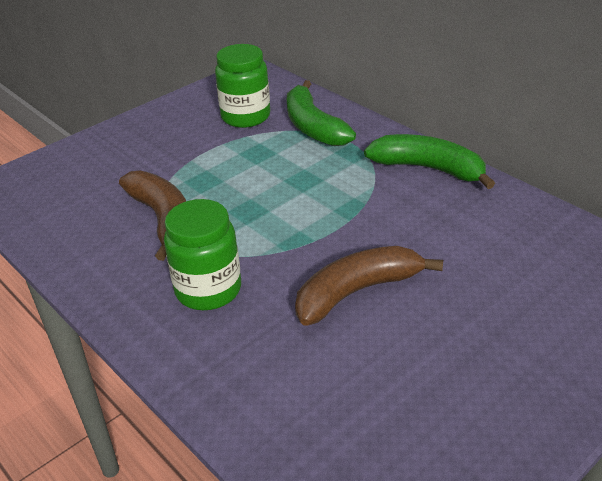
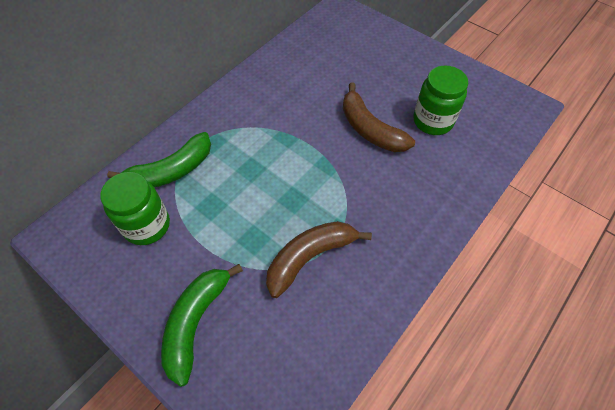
camera: 100 degrees left, 20 degrees up
green jar [164,199,241,310] -> green jar moved to [413,65,468,135]
green banana [364,134,495,189] -> green banana moved to [161,264,243,387]

